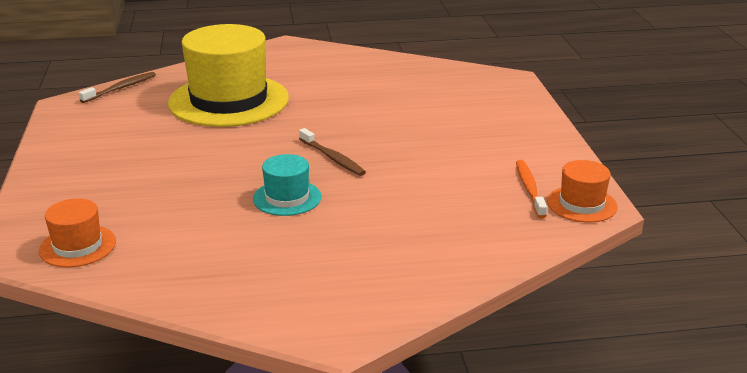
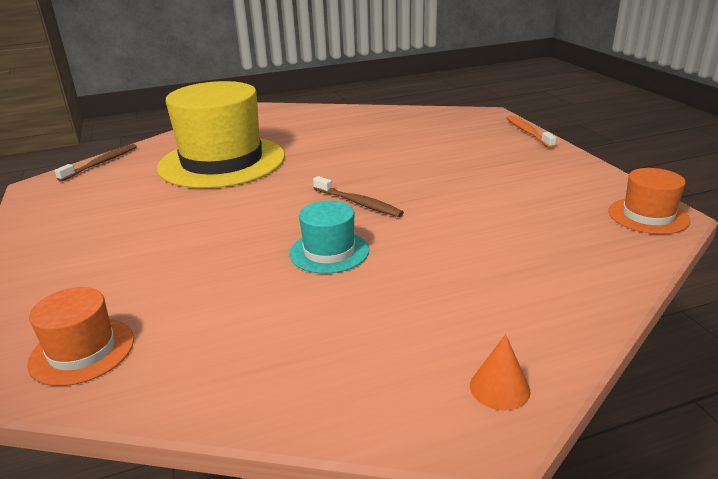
camera: 10 degrees left, 0 degrees up
orange toothbrush [516,160,547,218] -> orange toothbrush moved to [506,115,557,148]
none -> orange cone [470,334,530,410]

